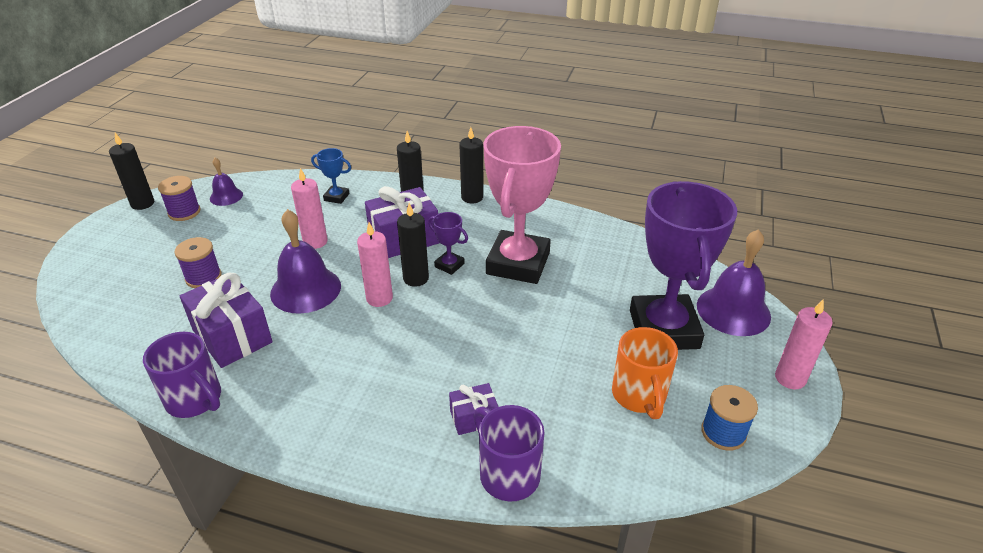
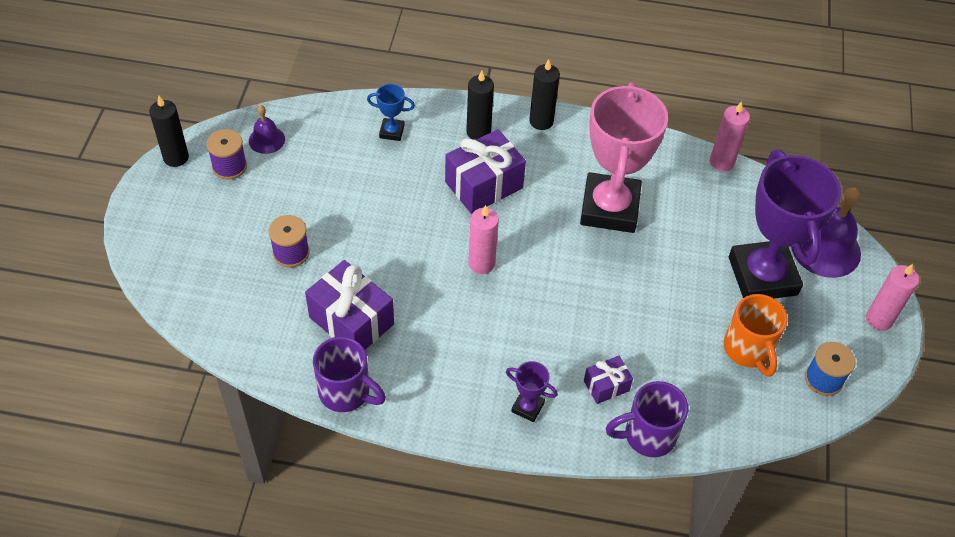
camera: 10 degrees left, 15 degrees up
purple bell [270,209,341,314] -> none
pink candle [291,168,328,249] -> pink candle moved to [710,101,750,171]
black candle [397,203,429,287] -> none
purple trophy [428,212,468,275] -> purple trophy moved to [506,361,558,422]
purple mug [474,405,545,502] -> purple mug turned 60 degrees counterclockwise [606,381,688,457]

